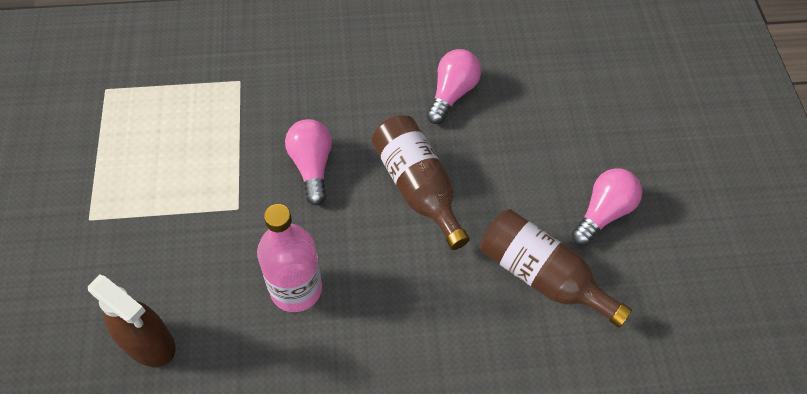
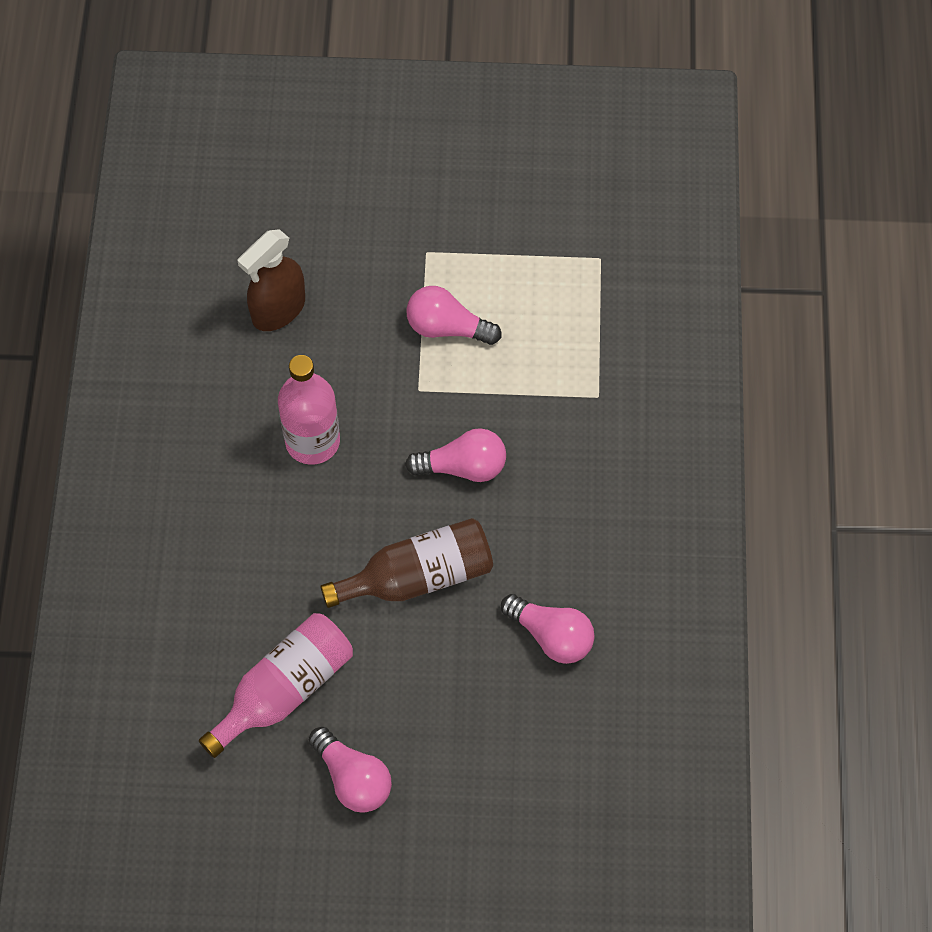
camera: 100 degrees right, 5 degrees up
brown bottle [480,209,632,328] -> pink bottle [199,613,353,758]
none -> pink light bulb [406,286,502,345]

